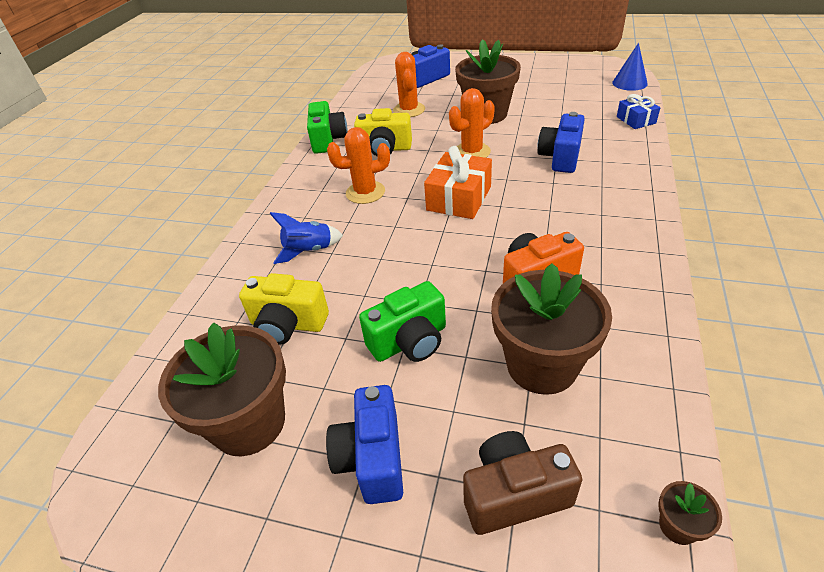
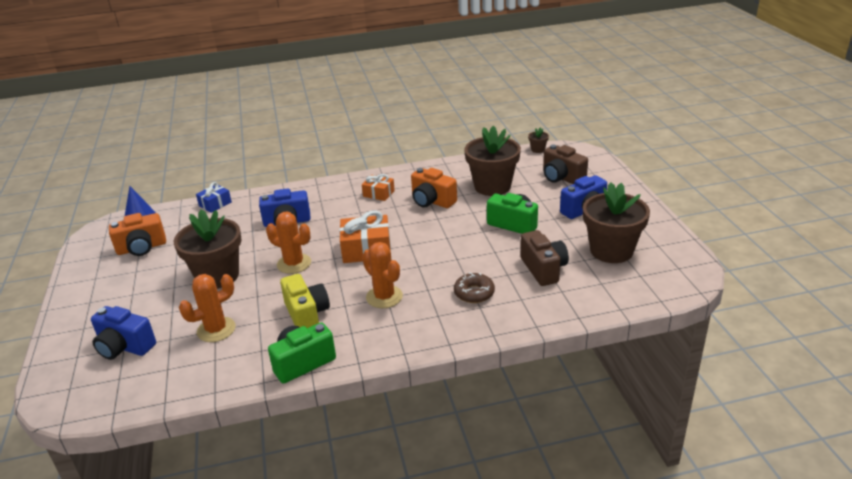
camera: 120 degrees left, 10 degrees down
yellow camera [239,273,329,345] -> brown camera [521,230,569,286]
blue rocket [270,212,343,264] -> brown donut [454,273,495,303]
none -> orange camera [109,213,166,256]
none -> orange gift [362,174,395,201]

